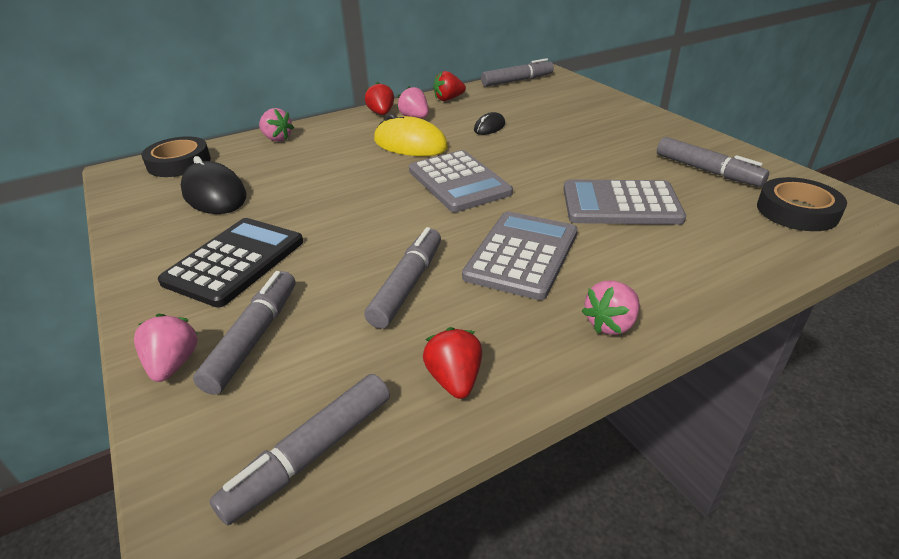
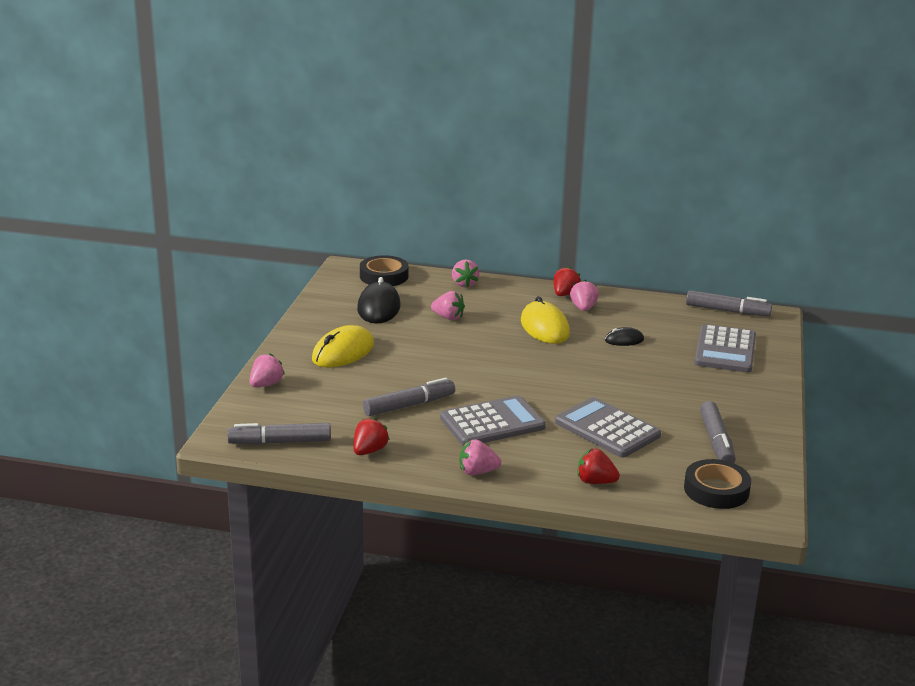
camera: 40 degrees right, 10 degrees down
black calculator [158,218,303,308] -> yellow mouse [312,325,374,367]
grey marker [193,271,295,395] -> none
grey calculator [409,150,513,212] -> grey calculator moved to [694,324,756,373]
red strawberry [433,71,466,101] -> red strawberry moved to [577,449,620,484]
none -> pink strawberry [431,291,465,320]

